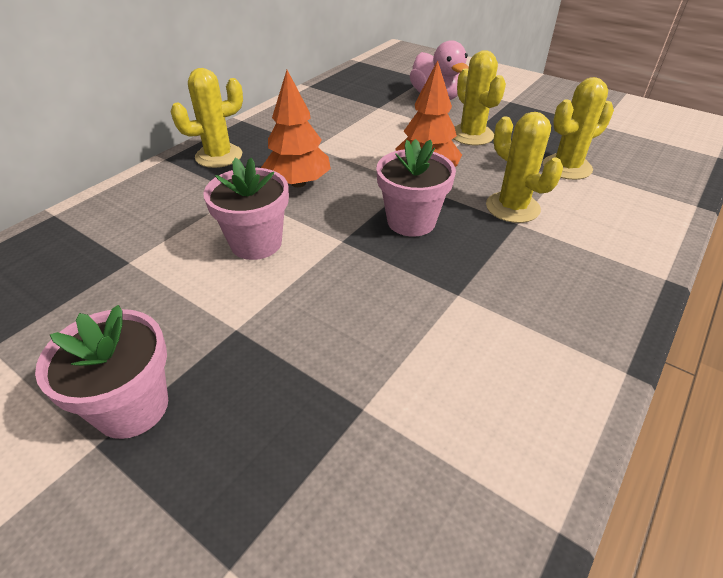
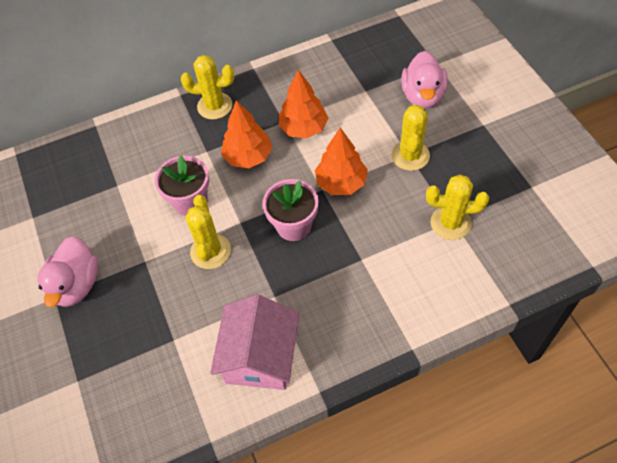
camera: 35 degrees right, 15 degrees up
pink flower pot [35,305,168,439] -> pink duck [37,236,98,307]
yellow cactus [486,112,563,223] -> yellow cactus moved to [185,195,231,269]
none -> pink house [210,295,299,390]
none -> orange tree [279,70,328,138]

